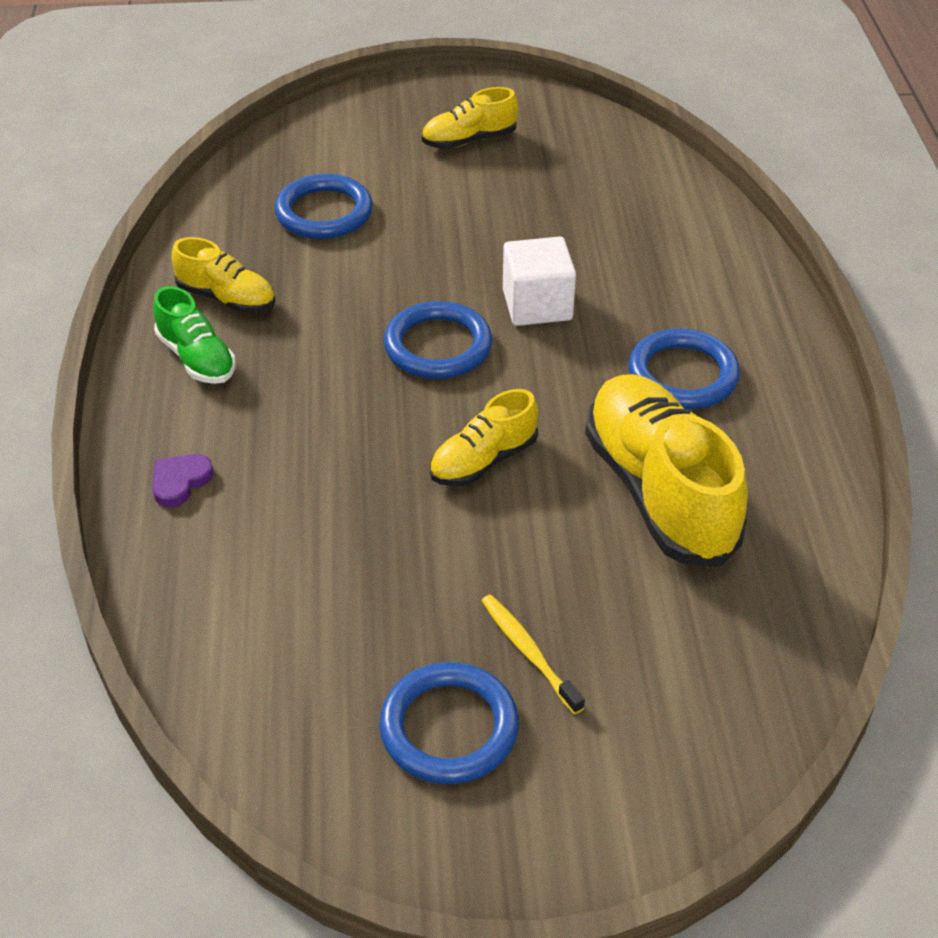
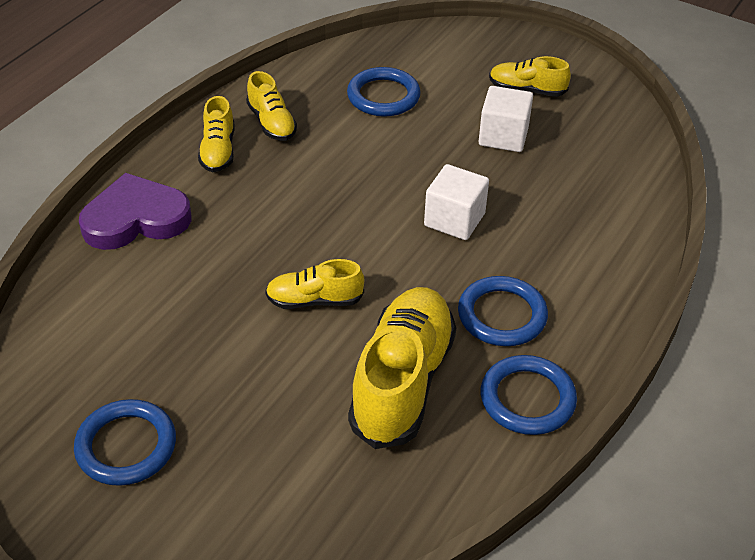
camera: 35 degrees right, 0 degrees up
purple heart [152,454,214,507] -> purple heart [79,173,191,250], size x2.27
green shoe [153,286,236,384] -> yellow shoe [198,96,234,172]
blue ring [384,301,492,379] -> blue ring moved to [481,355,577,435]
yellow toothbrush [481,595,585,714] -> none
none -> white cube [478,86,533,152]

